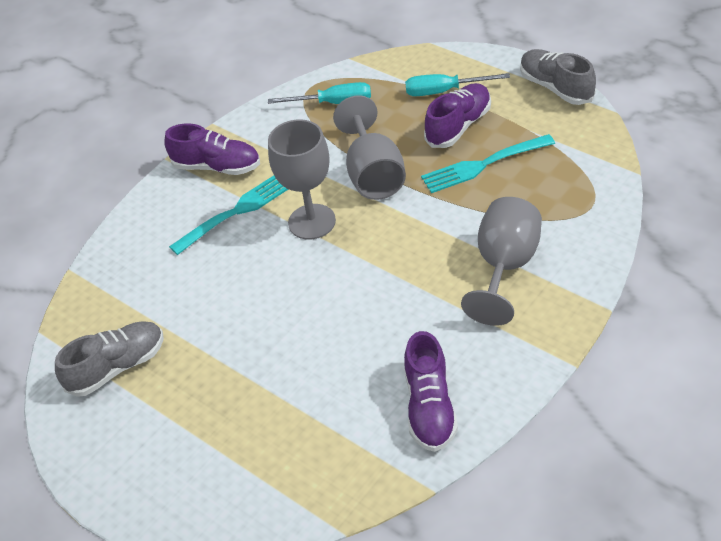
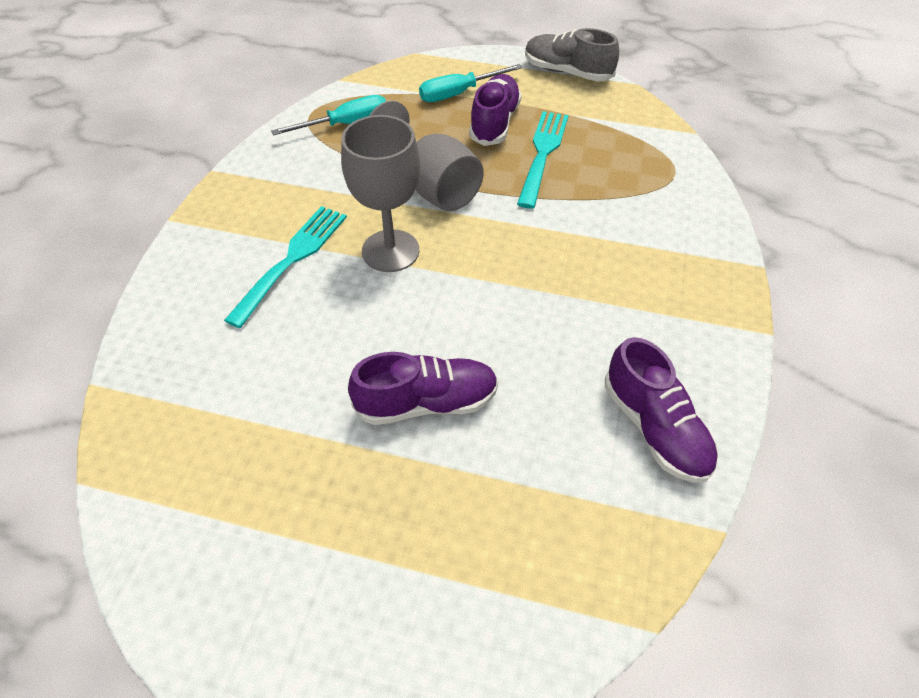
camera: 30 degrees left, 5 degrees up
grey shoe [55,321,164,397] -> none
purple shoe [164,123,260,175] -> purple shoe moved to [348,352,498,425]
turquoise fork [421,134,555,193] -> turquoise fork turned 150 degrees clockwise [517,111,568,208]
grey goblet [461,197,542,326] -> none

